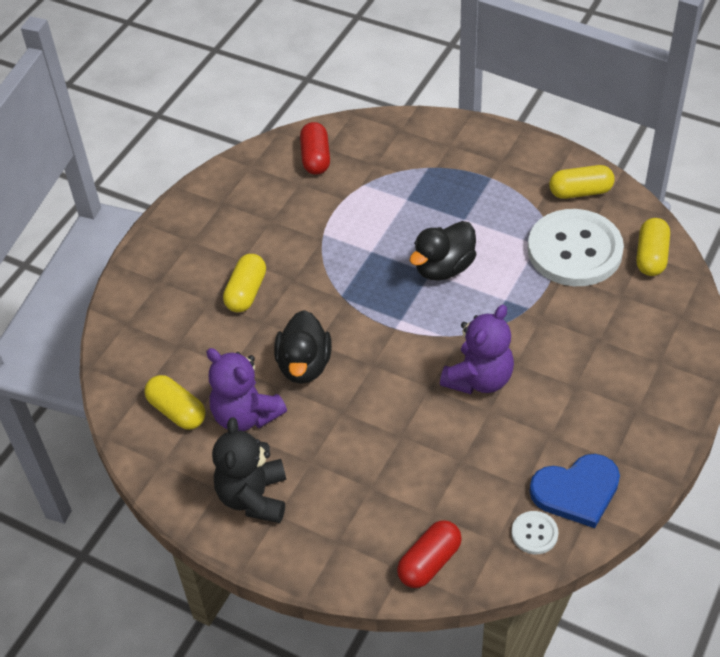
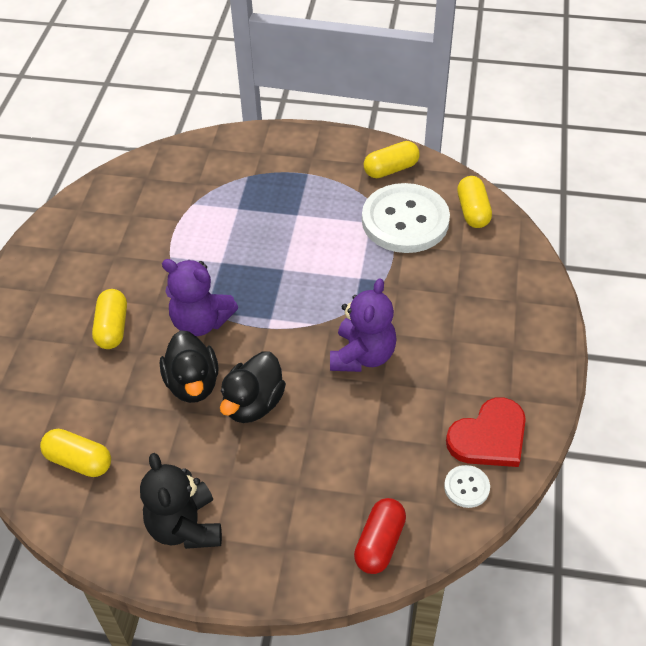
camera: 20 degrees left, 0 degrees up
purple teddy bear [206,348,287,431] -> purple teddy bear moved to [162,259,238,336]
red capsule [300,122,330,175] -> none
black duck [409,221,476,281] -> black duck moved to [220,352,286,423]
blue heart [530,454,620,528] -> red heart [446,397,526,467]

